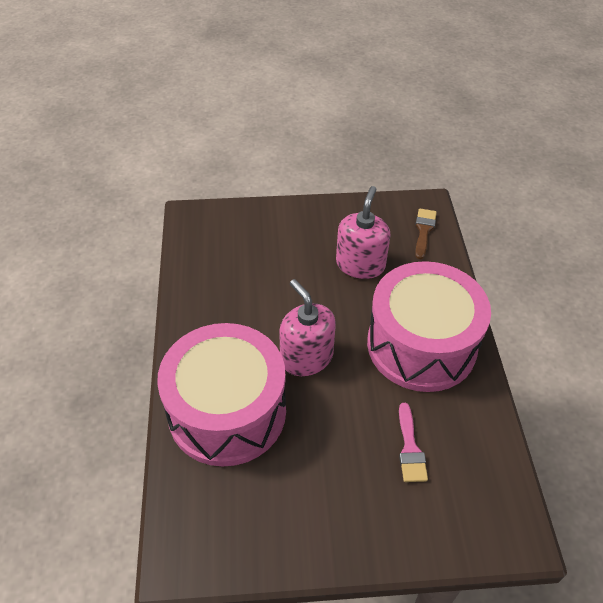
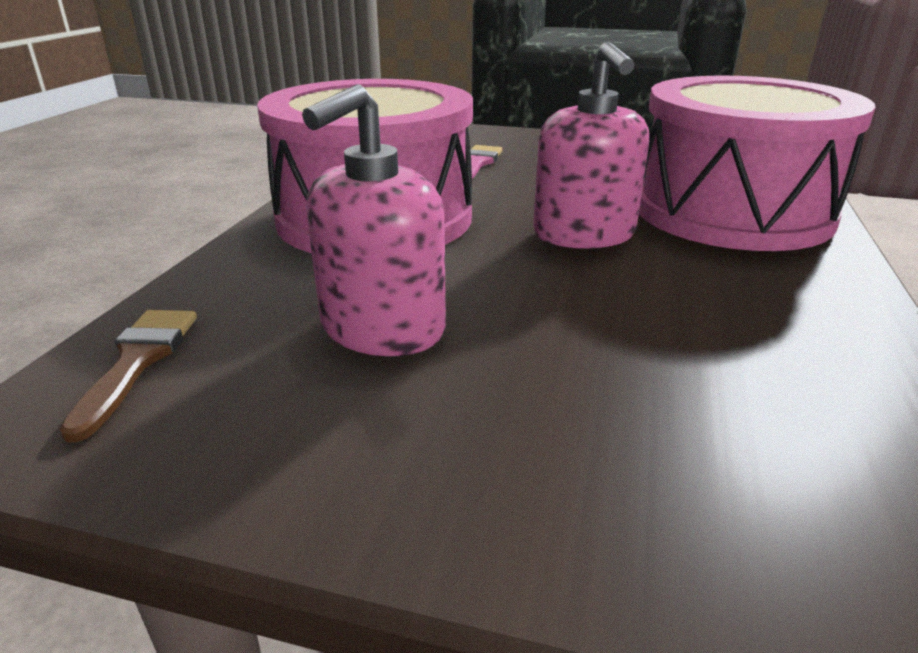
camera: 160 degrees left, 20 degrees down
brown brush [415,208,437,259] -> brown brush turned 150 degrees clockwise [59,310,197,442]

